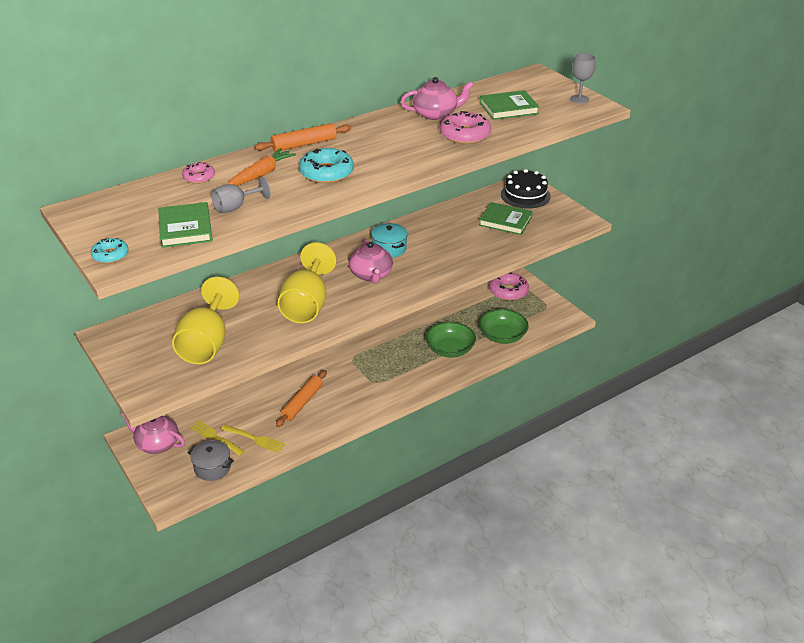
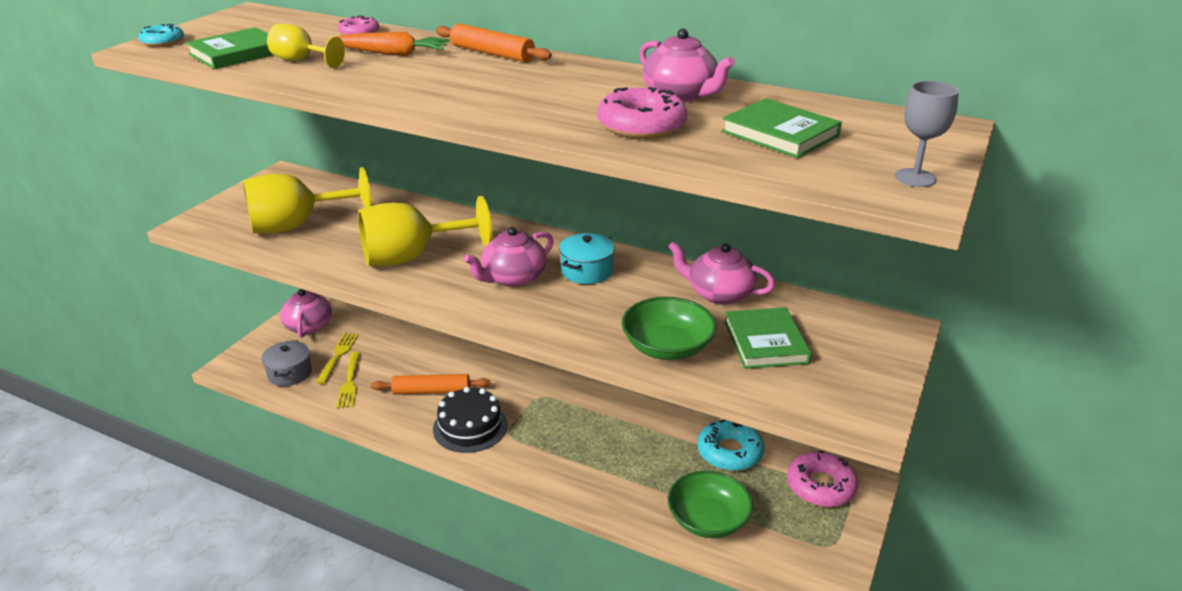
camera: 60 degrees right, 5 degrees down
grey goblet [211,177,271,213] -> yellow goblet [267,24,345,68]
turquoise donut [299,148,354,183] -> turquoise donut moved to [697,420,764,471]
green bowl [426,322,476,358] -> green bowl moved to [621,297,717,360]
black cake [501,169,551,209] -> black cake moved to [433,387,508,453]
none -> pink teapot [668,241,775,305]

